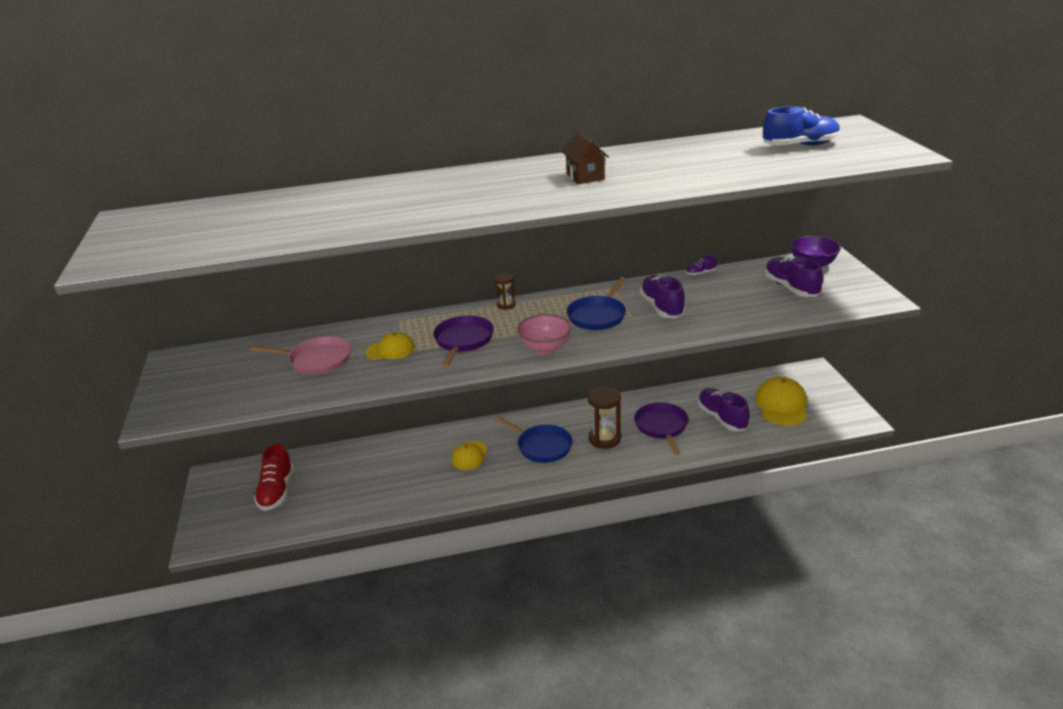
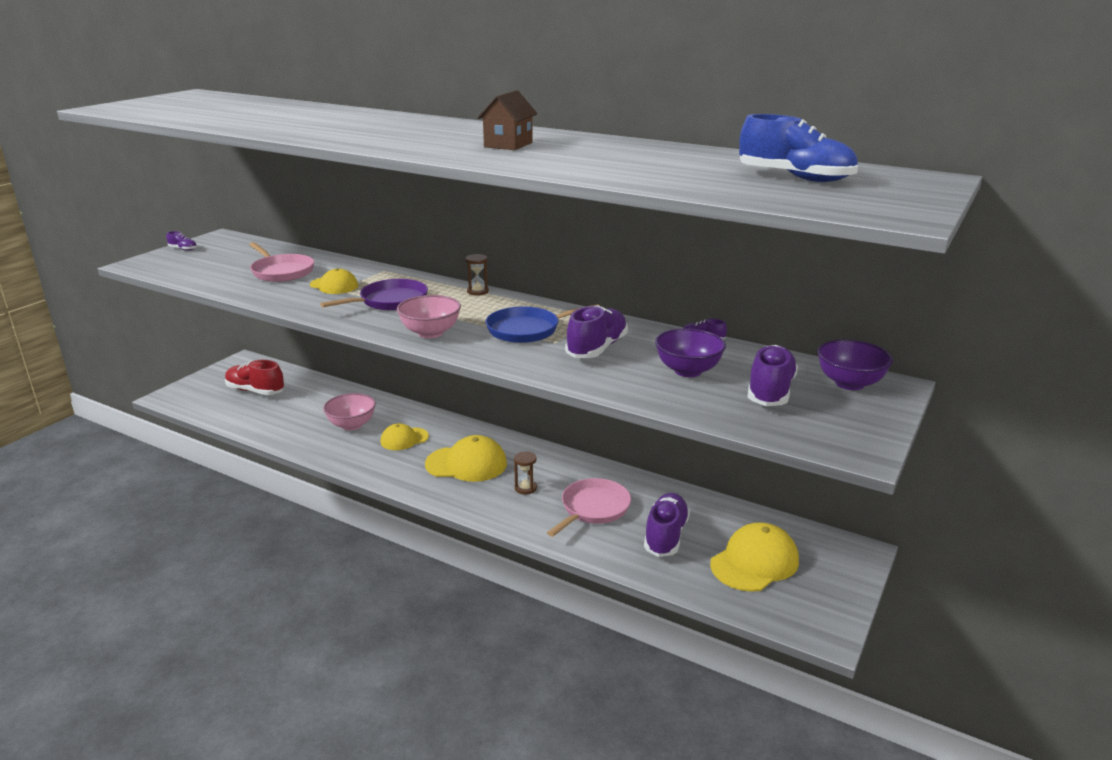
camera: 40 degrees right, 5 degrees down
red shoe [254,443,294,511] -> red shoe turned 75 degrees clockwise [225,360,285,395]
blue pan [495,417,573,463] -> yellow cap [425,435,507,482]
brown hourglass [587,386,621,449] -> brown hourglass [514,451,537,494], size x0.56
purple pan [634,402,688,456] -> pink pan [547,478,631,537]
none -> purple shoe [166,231,197,251]
none -> pink bowl [323,393,376,431]
none -> purple bowl [655,328,726,377]

